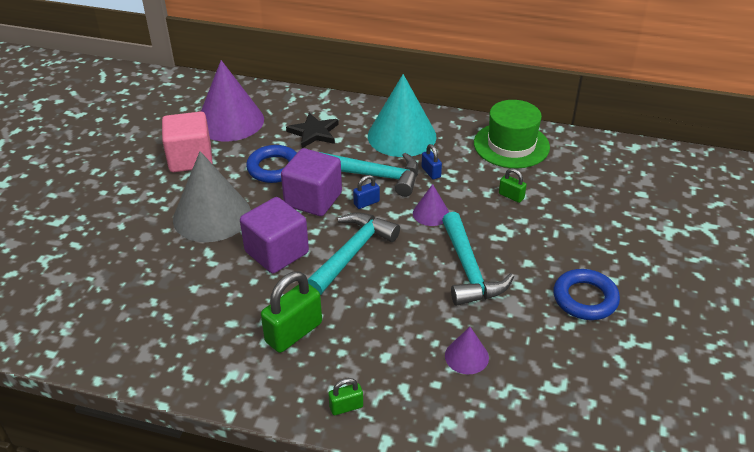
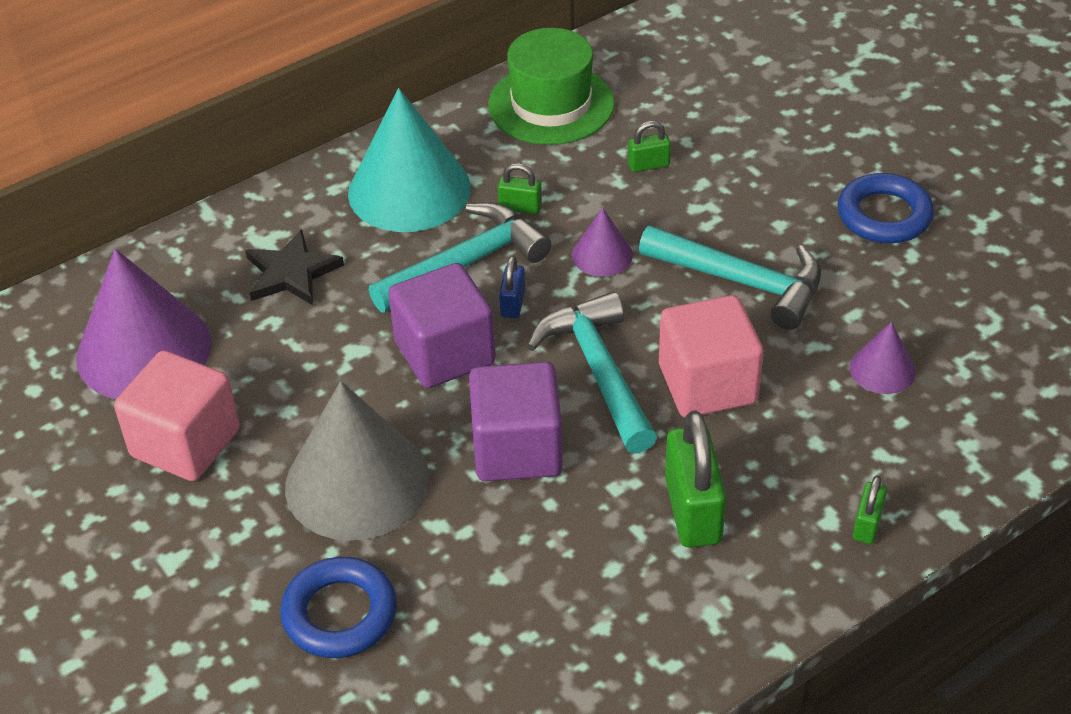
camera: 50 degrees left, 5 degrees up
blue ring [246,145,297,183] -> blue ring moved to [280,557,397,658]
blue padlock [422,144,442,179] -> green padlock [498,163,542,214]
none -> pink cube [659,295,764,418]

